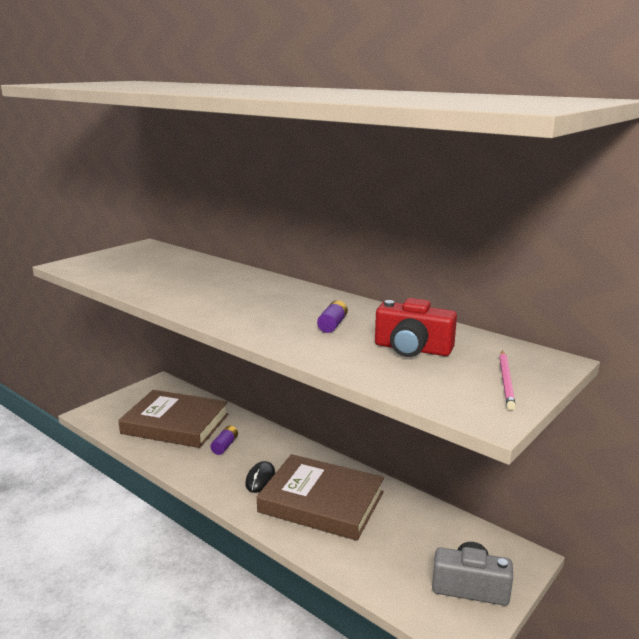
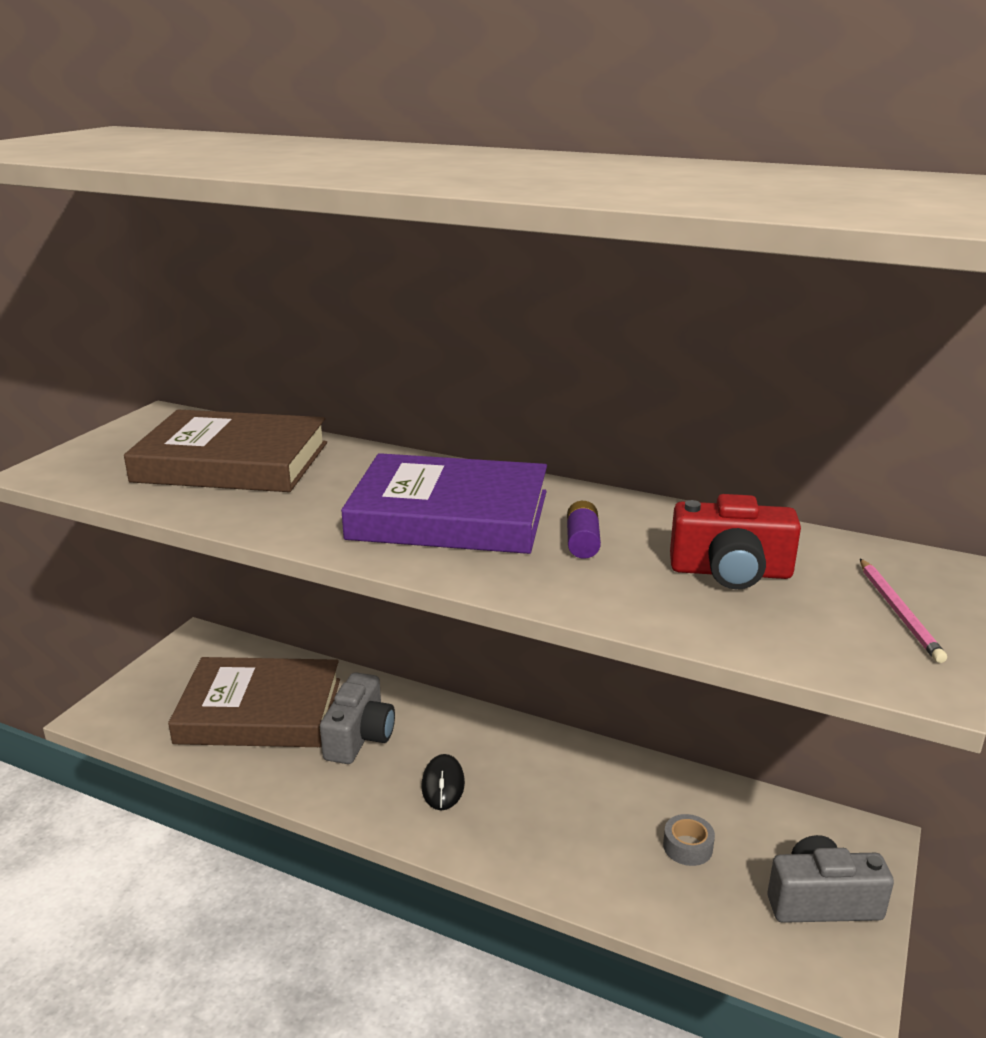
camera: 15 degrees left, 5 degrees up
purple battery [210,425,238,455] -> grey camera [320,672,395,764]
brown book [257,454,384,541] -> brown book moved to [124,410,327,492]
none -> purple book [341,453,547,554]
none -> grey tape [663,814,715,866]

